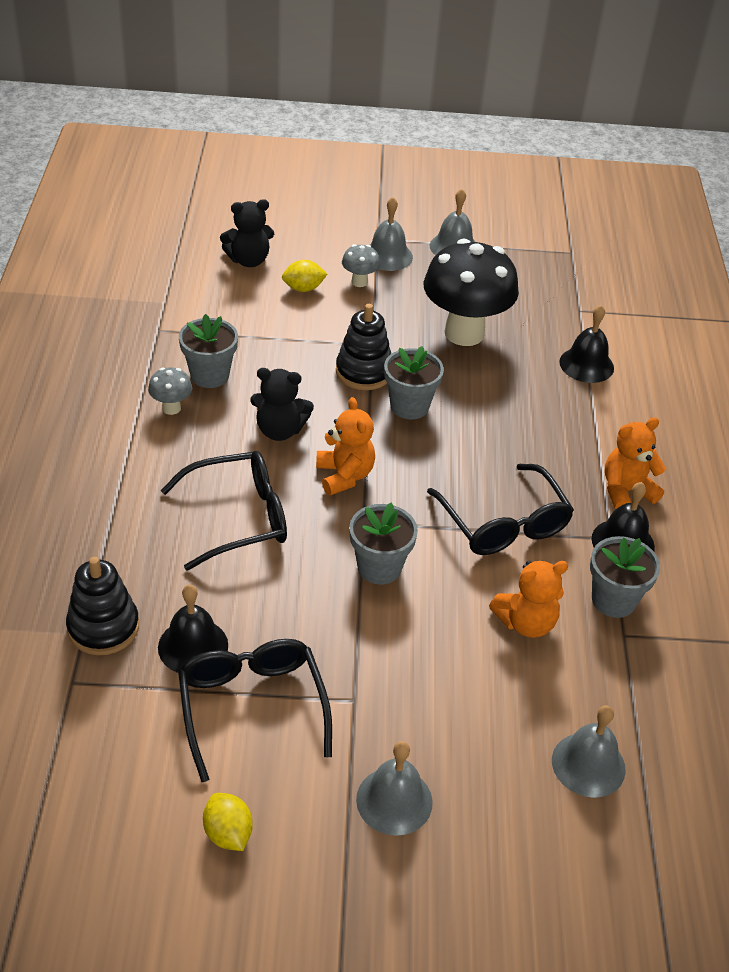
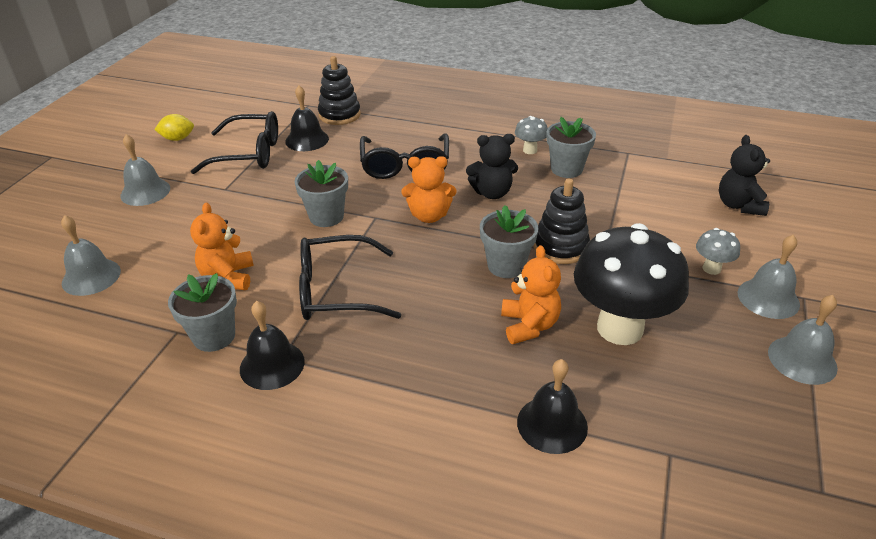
camera: 110 degrees right, 5 degrees down
black teddy bear [250,368,314,441] -> black teddy bear turned 120 degrees counterclockwise [466,134,518,199]
yellow lemon [282,260,327,292] -> none
orange teddy bear [605,417,666,510] -> orange teddy bear moved to [501,245,561,344]

